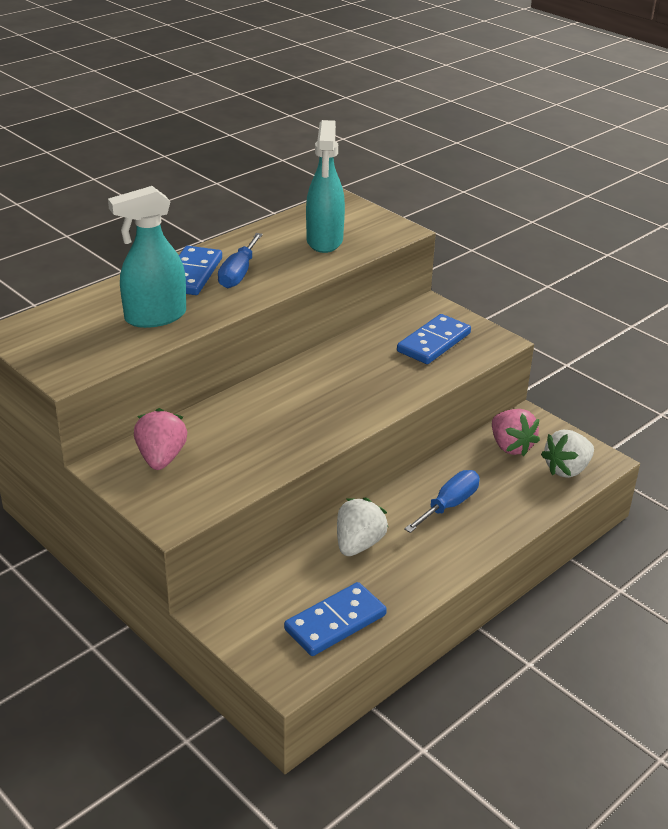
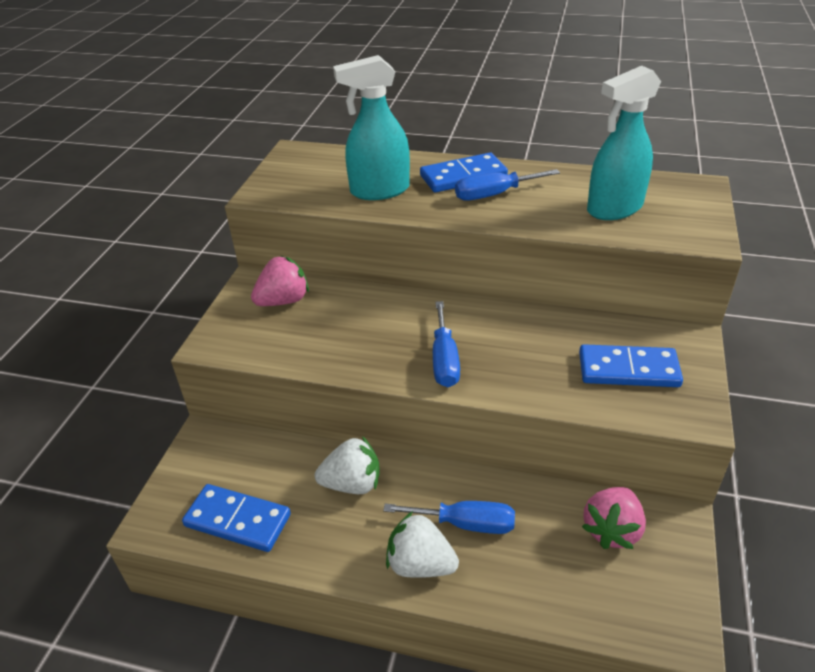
camera: 60 degrees right, 5 degrees up
turquoise spray bottle [108,186,186,328] -> turquoise spray bottle turned 45 degrees counterclockwise [333,55,410,200]
white strawberry [541,430,594,478] -> white strawberry moved to [386,511,459,578]
none -> blue screwdriver [433,301,460,387]

